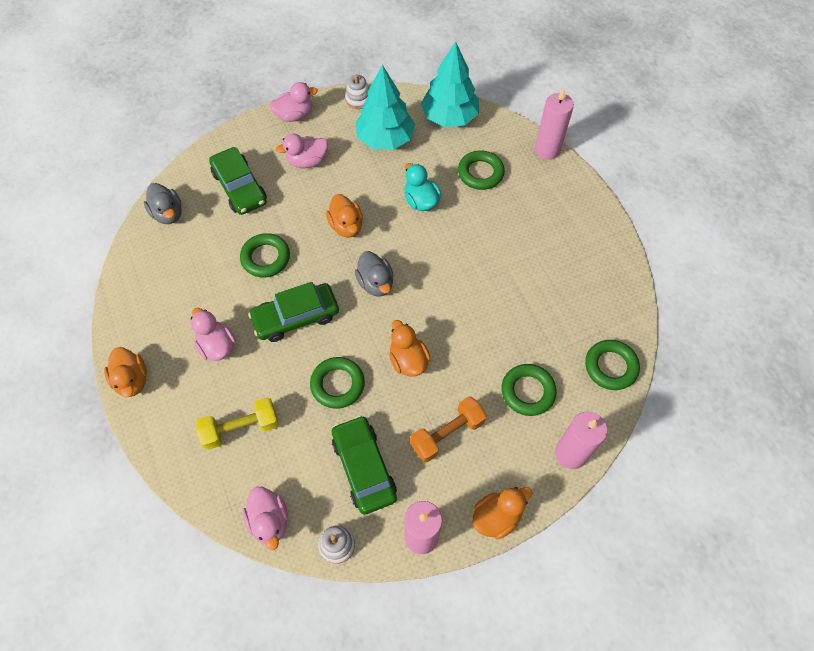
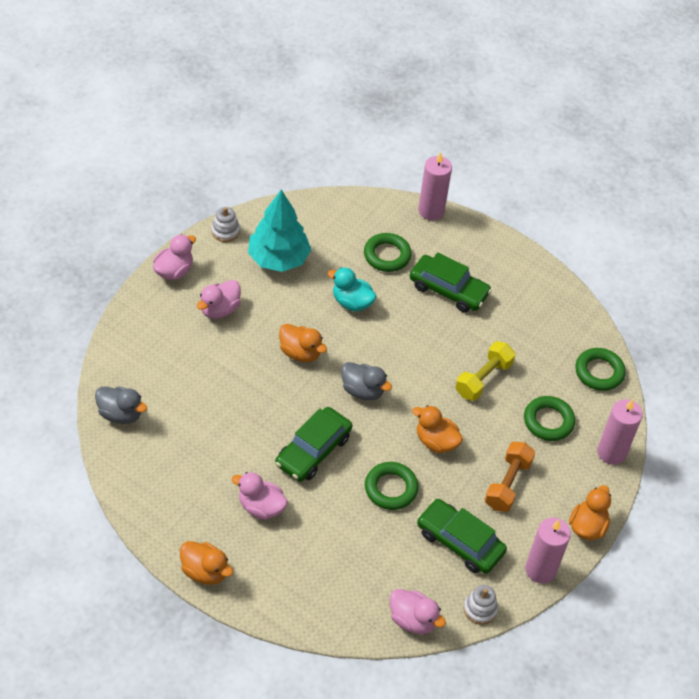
camera: 35 degrees left, 10 degrees down
yellow dumbbell [196,397,279,450] -> yellow dumbbell moved to [455,341,515,401]
green car [209,147,267,215] -> green car moved to [410,252,492,312]
green ring [240,233,290,277] -> none
turquoise tree [421,41,479,127] -> none

